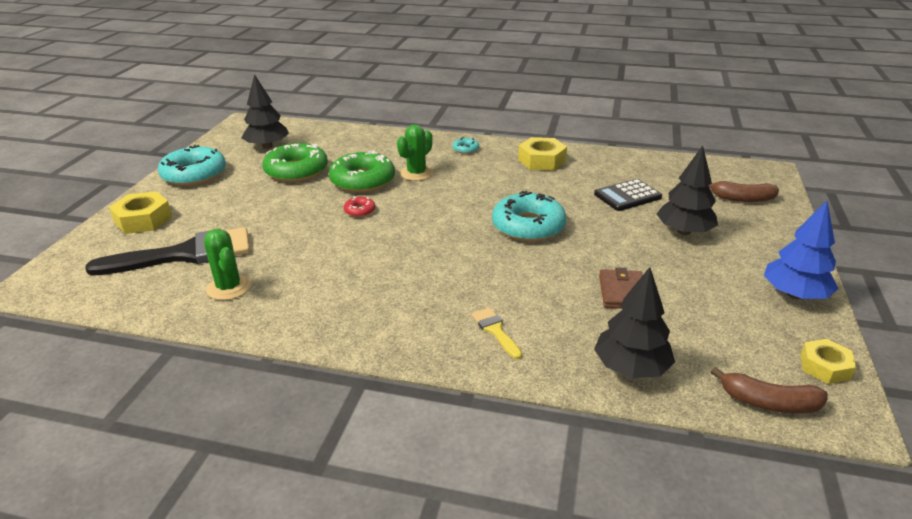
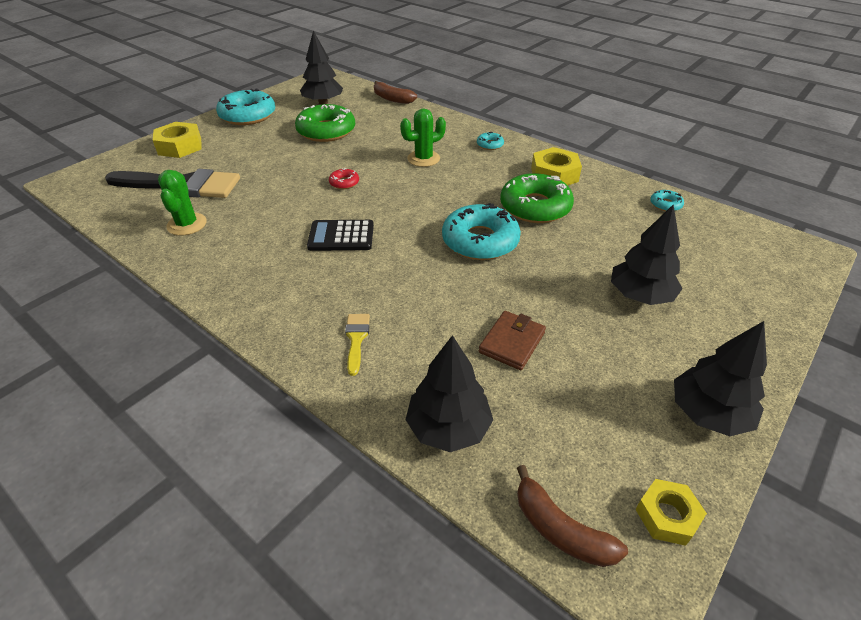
camera: 25 degrees right, 10 degrees up
green donut [329,150,395,193] -> green donut moved to [500,173,574,223]
black calculator [594,179,662,211] -> black calculator moved to [307,220,374,251]
brown banana [708,181,779,202] -> brown banana moved to [374,81,417,104]
blue tree [764,201,838,299] -> black tree [674,321,767,436]
none -> turquoise donut [650,190,684,211]

